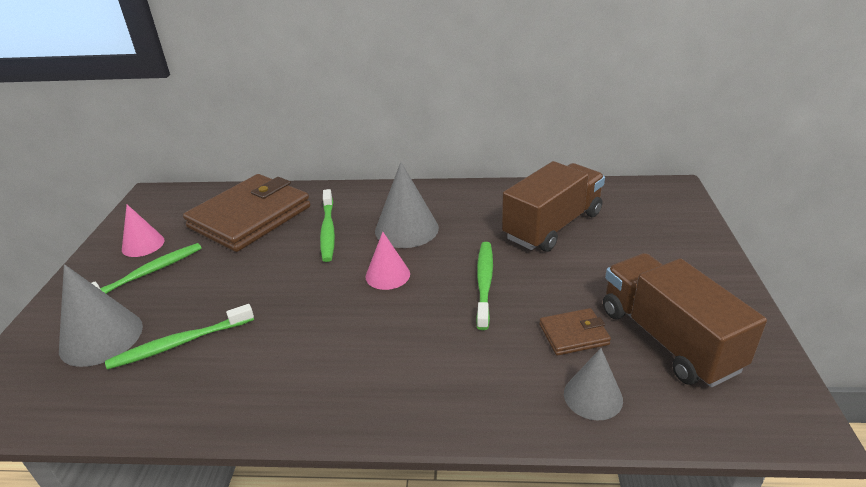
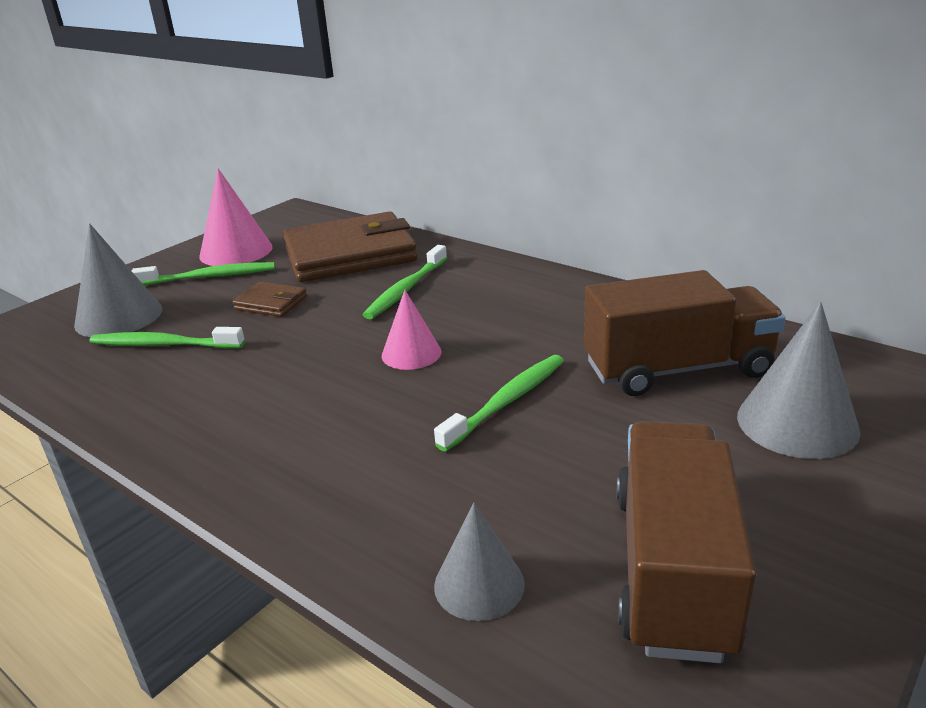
camera: 35 degrees right, 5 degrees down
pink cone [122,204,165,257] -> pink cone [200,168,273,266], size x1.58
grey cone [375,162,439,248] -> grey cone moved to [737,302,860,459]
brown wallet [539,308,611,356] -> brown wallet moved to [233,282,307,317]

